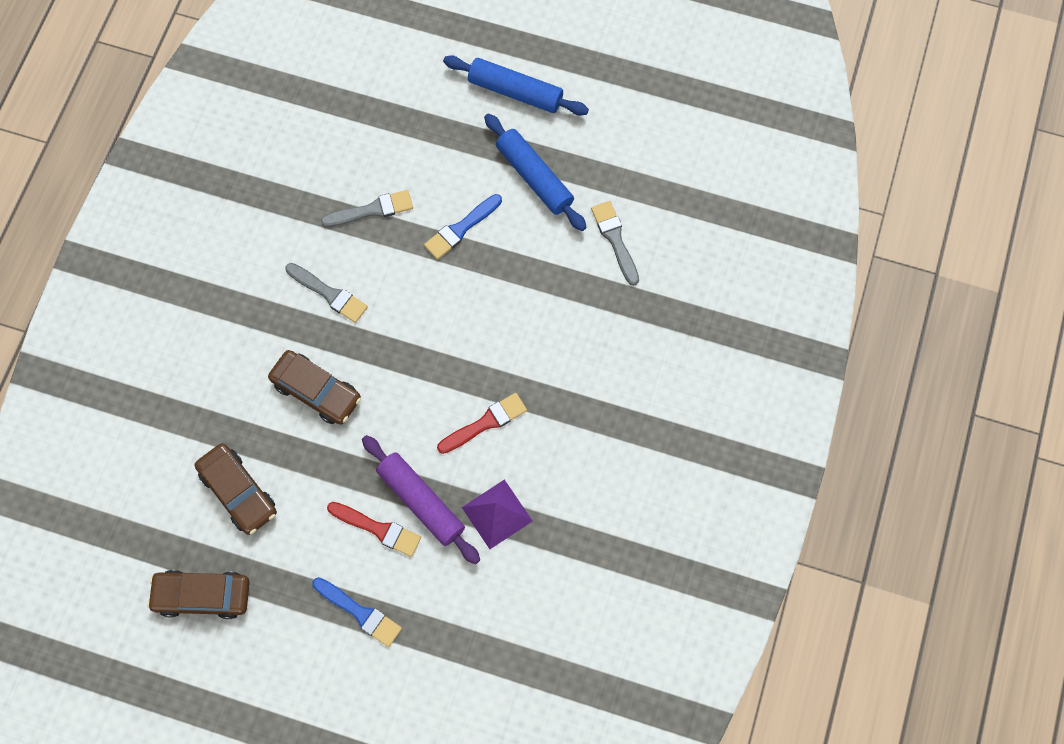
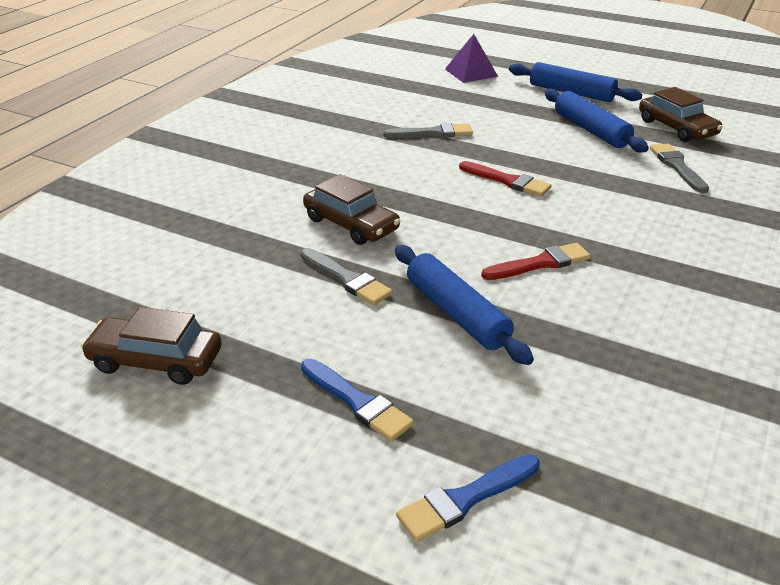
camera: 10 degrees right, 35 degrees down
brown car [195,443,277,535] -> brown car moved to [639,87,723,142]
grey brush [285,263,368,323] -> grey brush moved to [300,248,393,305]
red brush [327,502,421,557] -> red brush moved to [459,161,552,197]
purple rolling pin [362,435,480,564] -> blue rolling pin [395,245,534,365]
blue brush [424,194,502,260] -> blue brush moved to [396,454,540,542]
purple pyramid [462,479,532,549] -> purple pyramid moved to [445,34,498,83]

